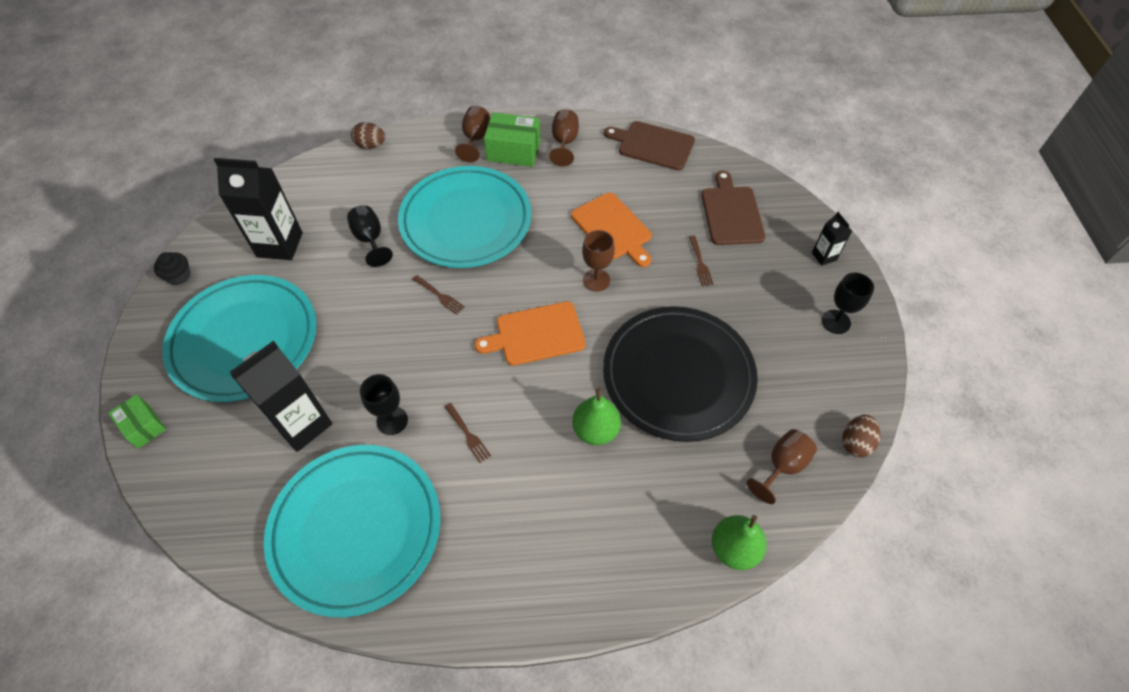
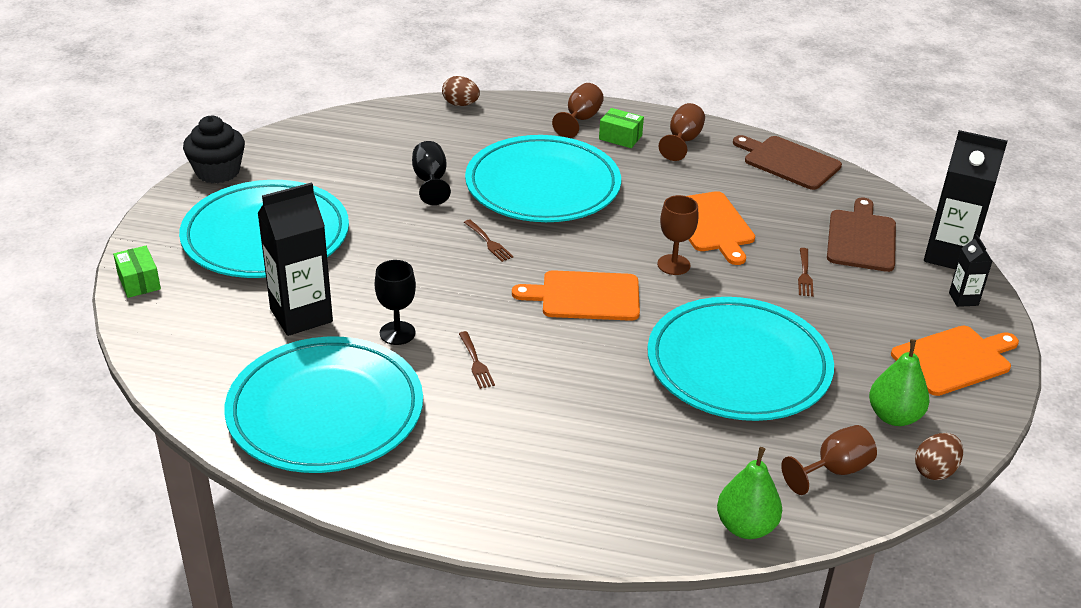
camera: 15 degrees right, 20 degrees down
black cupcake [154,252,191,285] -> black cupcake [183,116,245,184], size x1.69
black carton [214,158,303,260] -> black carton moved to [924,130,1008,269]
green box [484,112,540,167] -> green box [599,108,644,148], size x0.63
green pear [572,388,621,445] -> green pear moved to [869,339,929,426]
black plate [603,306,758,442] -> turquoise plate [648,297,834,421]
black goblet [822,272,874,334] -> orange cutting board [891,325,1019,396]

